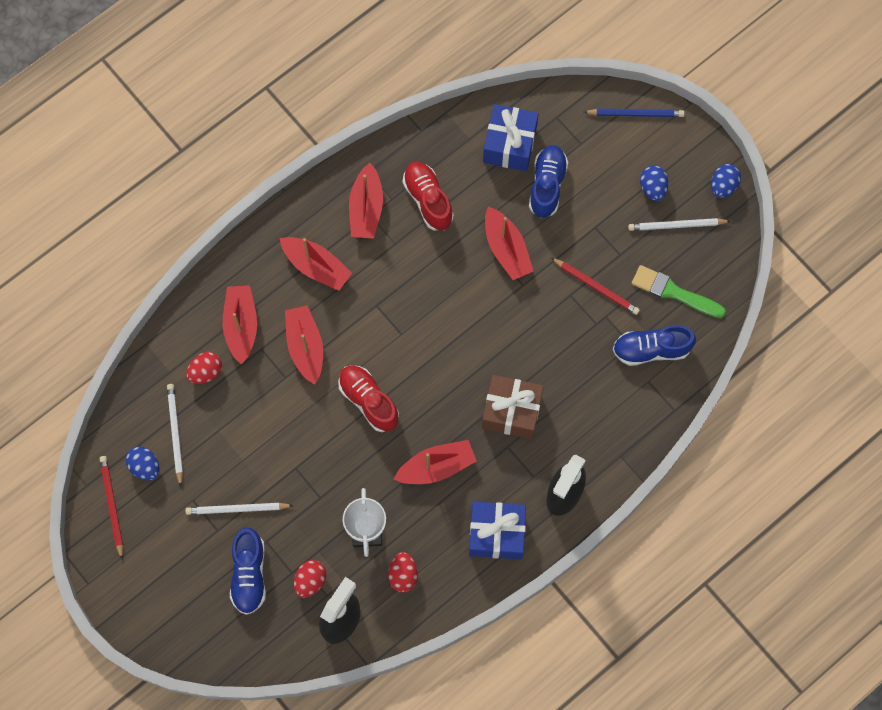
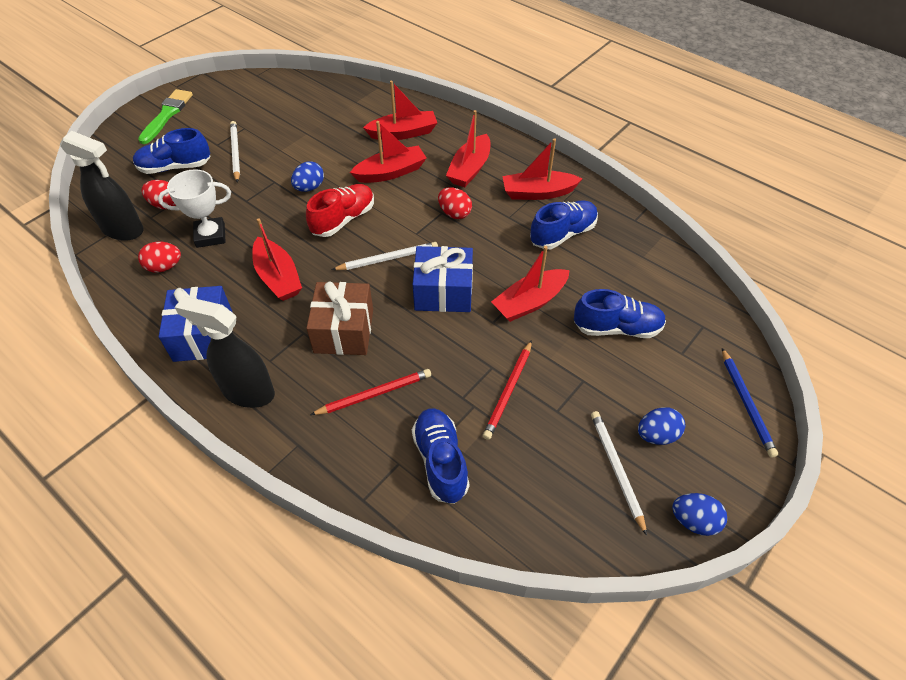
camera: 80 degrees right, 20 degrees down
red pencil [100,456,123,559] -> red pencil moved to [310,369,431,415]
blue egg [125,446,160,480] -> blue egg moved to [291,161,324,192]
white pencil [167,384,183,487] -> white pencil moved to [331,242,438,270]
red egg [186,352,222,384] -> red egg moved to [438,187,472,219]
red shoe [402,162,454,231] -> blue shoe [530,200,598,249]
blue gift [483,104,539,171] -> blue gift moved to [413,246,473,312]
green brush [632,265,726,318] -> green brush moved to [138,89,193,144]

